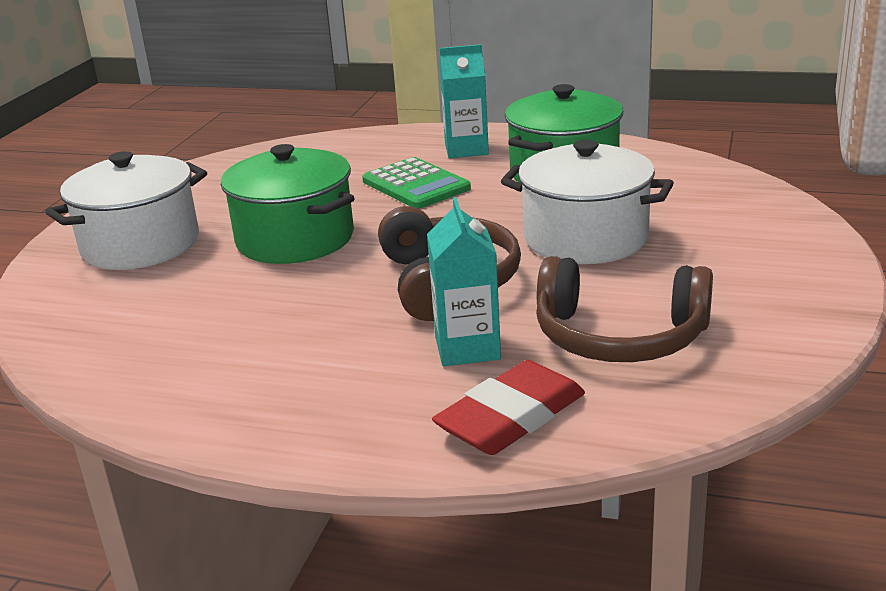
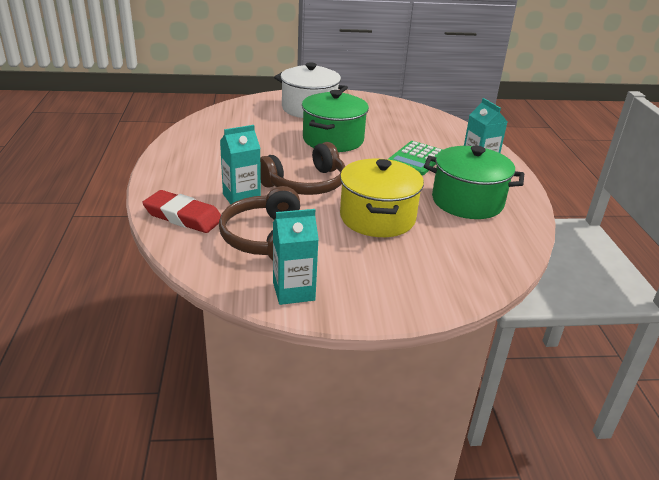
camera: 65 degrees right, 5 degrees up
white pot [501,139,674,264] -> yellow pot [340,159,424,237]
none -> turquoise carton [273,209,319,305]

